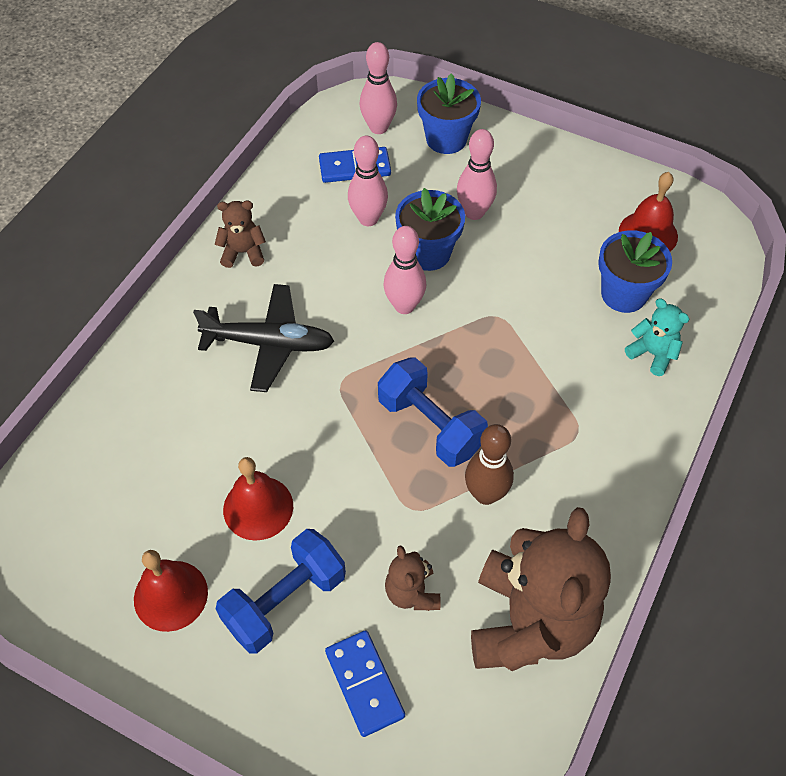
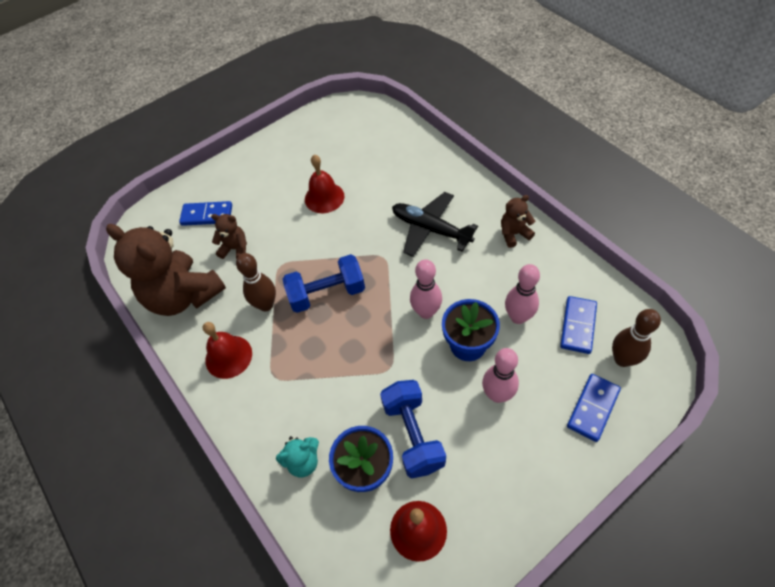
camera: 120 degrees right, 0 degrees up
red bell [134,550,208,632] -> red bell moved to [203,322,252,379]
black plane [193,284,334,392] -> black plane turned 90 degrees clockwise [392,192,478,257]
brown teddy bear [215,201,266,268] -> brown teddy bear turned 135 degrees counterclockwise [501,195,535,248]
blue dumbbell [216,529,346,653] -> blue dumbbell moved to [380,380,446,478]
pink bowling pin [360,42,397,134] -> brown bowling pin [612,309,661,367]
blue flower pot [417,73,481,154] -> blue domino [567,374,621,442]

